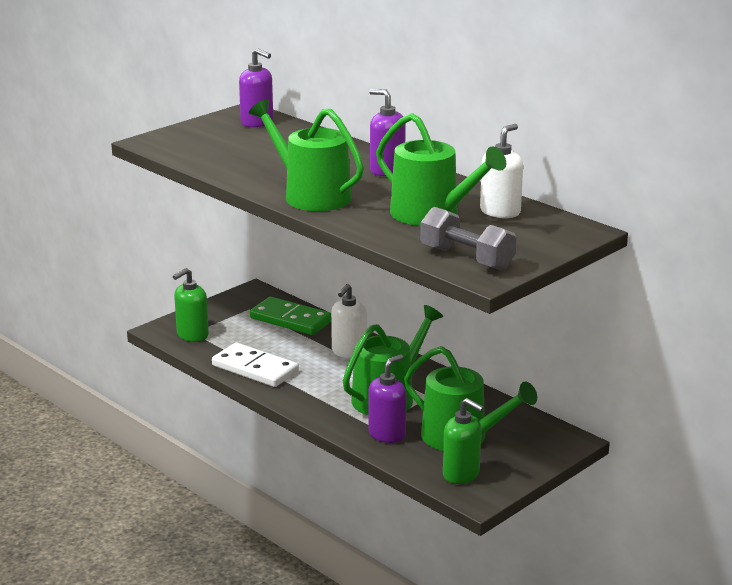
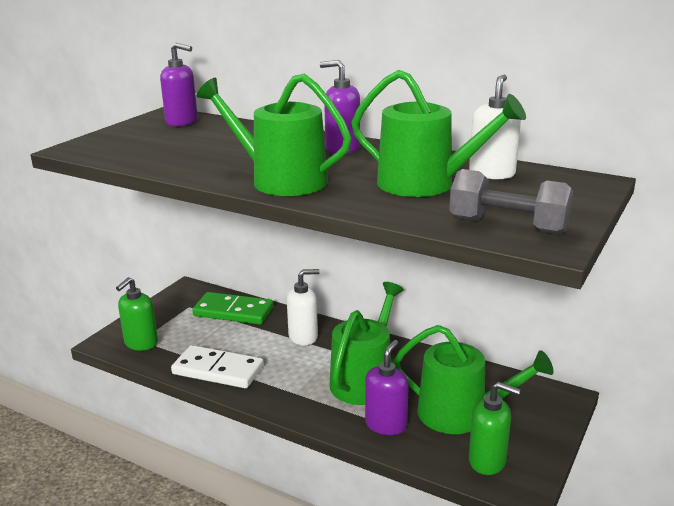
camera: 15 degrees left, 0 degrees up
white soap dispenser [331,284,367,358] -> white soap dispenser turned 120 degrees counterclockwise [287,269,320,345]

